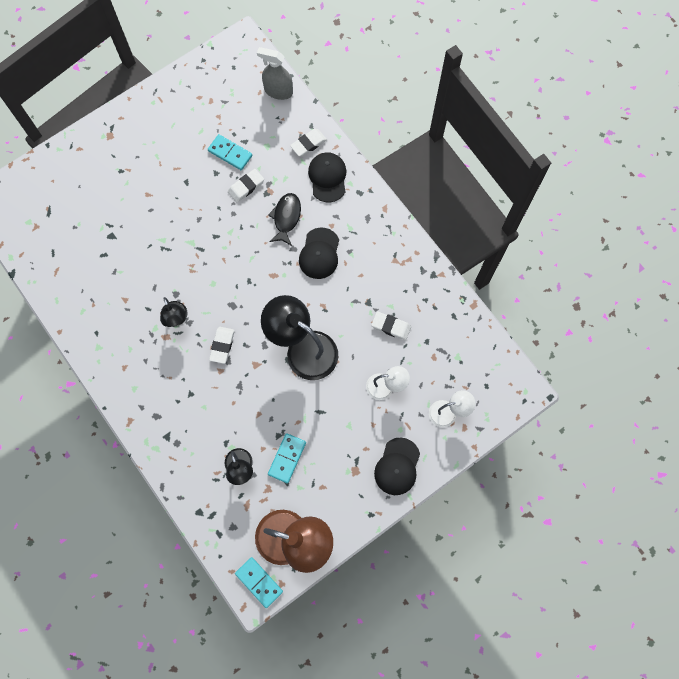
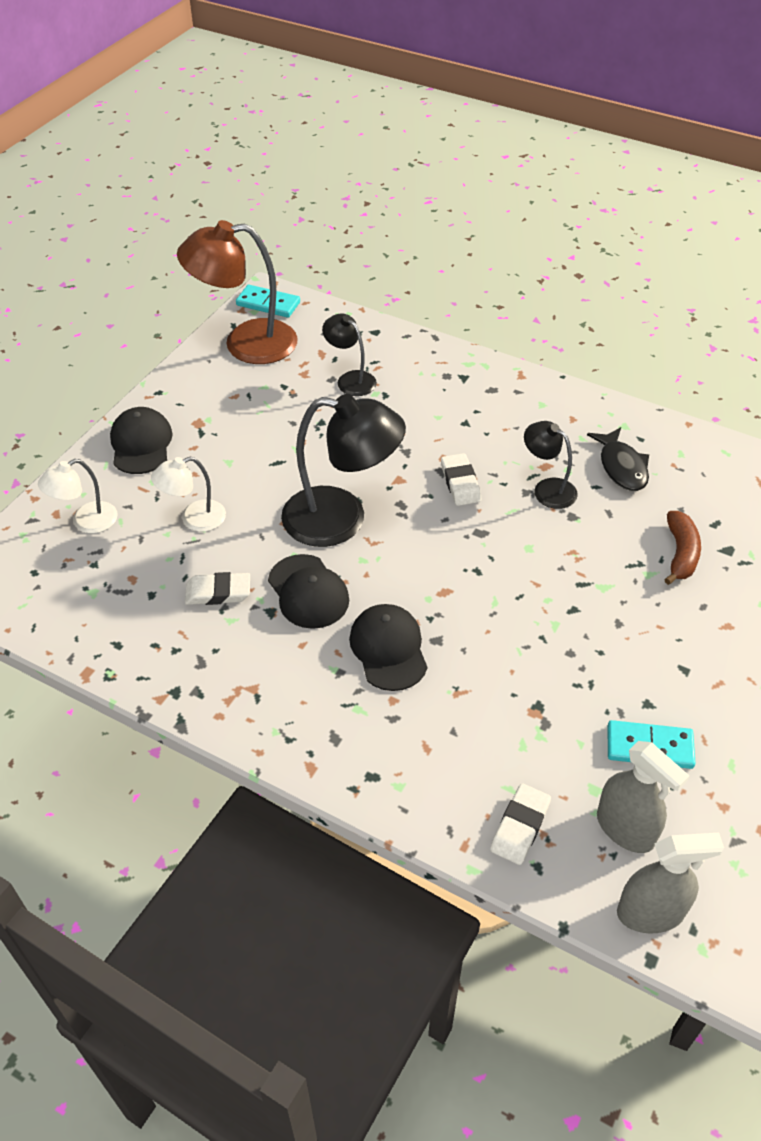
camera: 155 degrees right, 25 degrees down
white eraser [228,169,264,202] -> none
black fish [268,193,301,246] -> black fish moved to [587,427,649,491]
turquoise domino [268,433,306,483] -> none
black cap [308,152,346,203] -> black cap moved to [268,554,349,629]
none -> grey spray bottle [597,741,689,853]
none -> brown banana [664,511,701,585]

